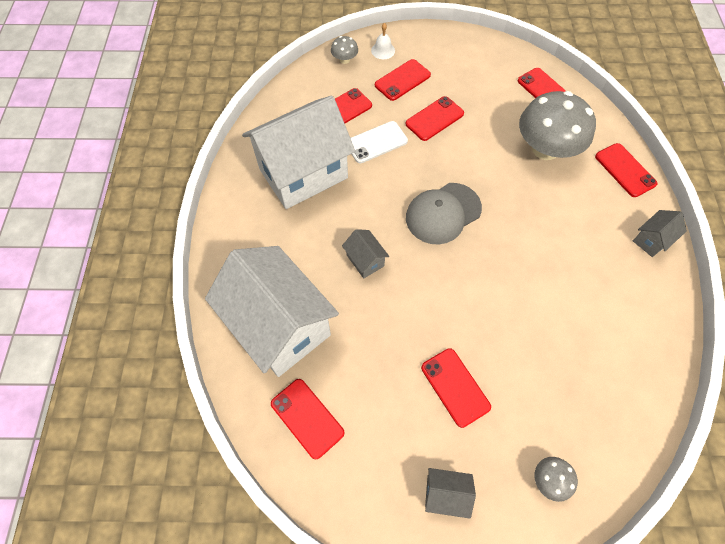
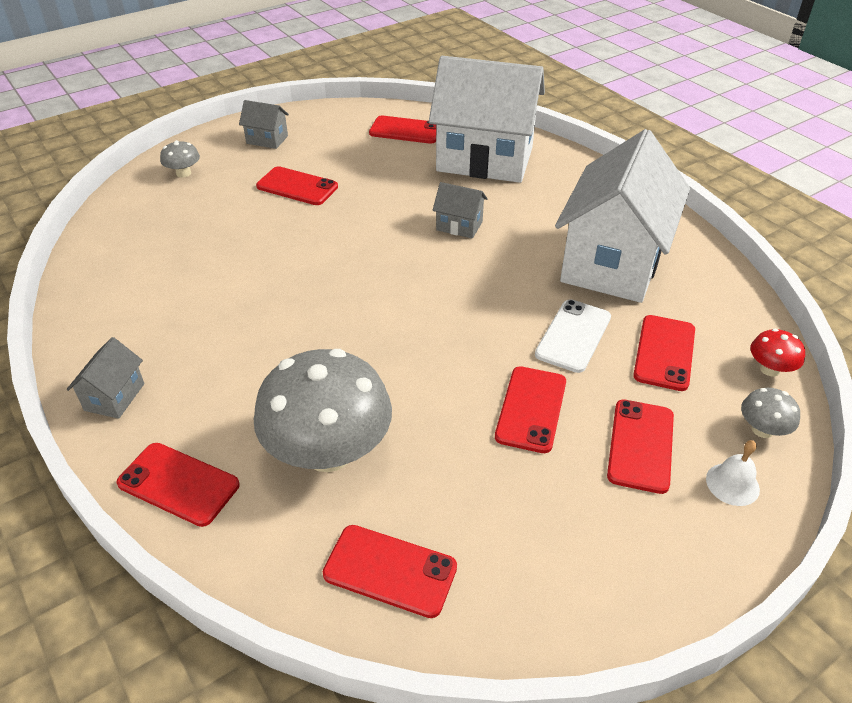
camera: 145 degrees right, 20 degrees down
grey cap [406,183,482,244] -> none
grey house [425,468,476,519] -> grey house turned 45 degrees clockwise [239,100,289,149]
none -> red mushroom [750,328,805,376]

